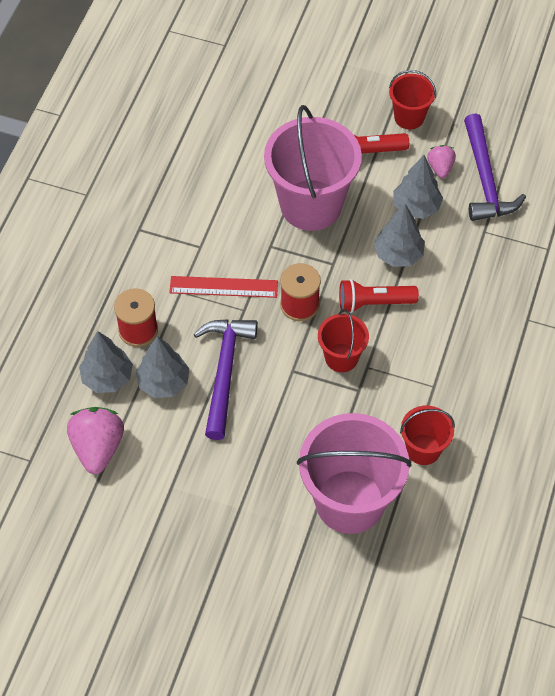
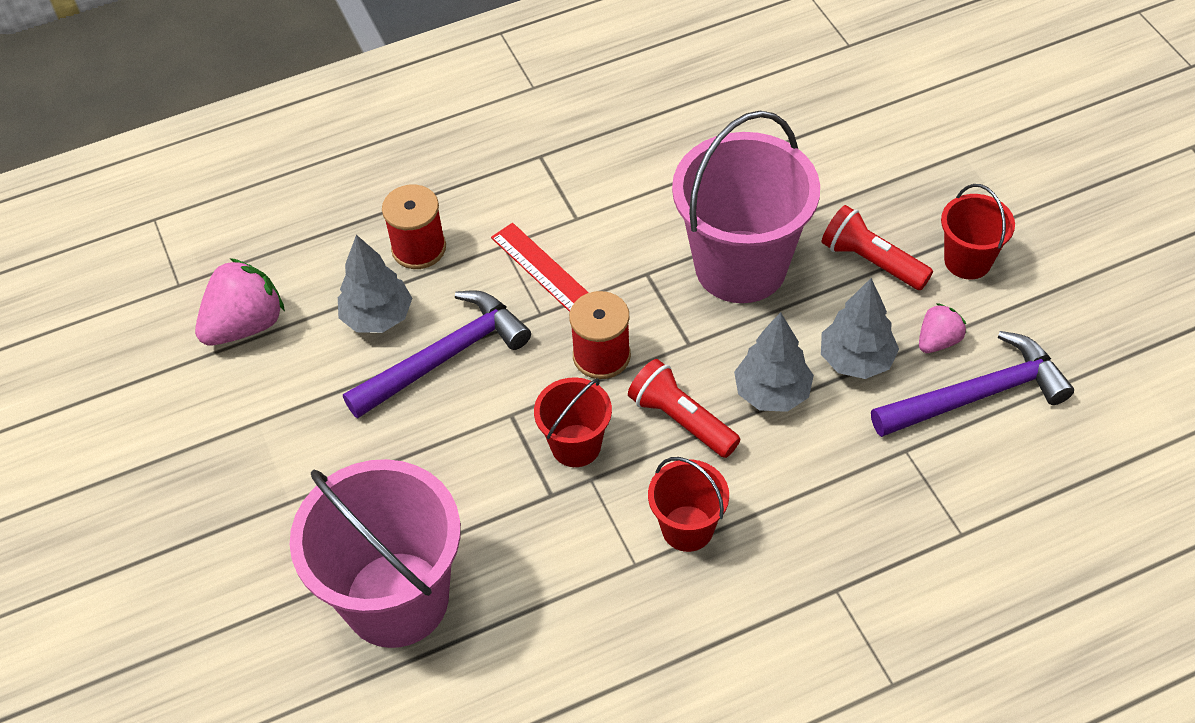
camera: 50 degrees right, 5 degrees down
grey tree [79,331,133,393] -> none
red bucket [400,406,455,465] -> red bucket moved to [648,457,729,552]
purple hammer [464,114,526,221] -> purple hammer turned 150 degrees counterclockwise [871,331,1074,437]

